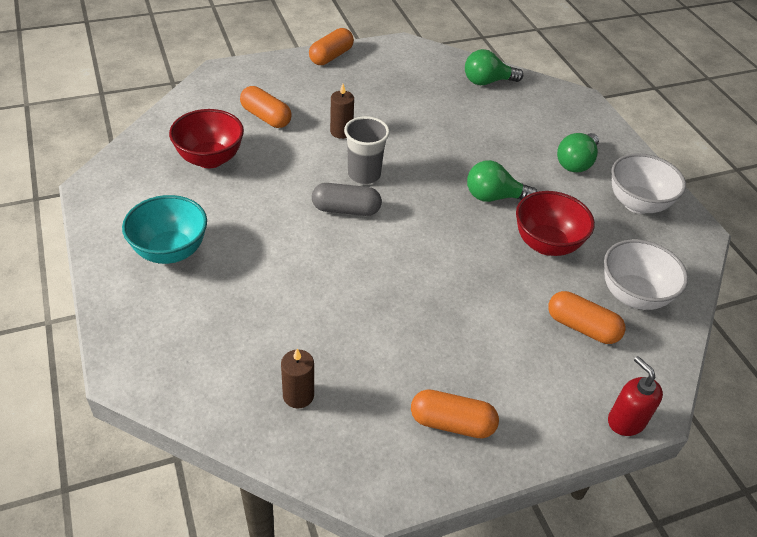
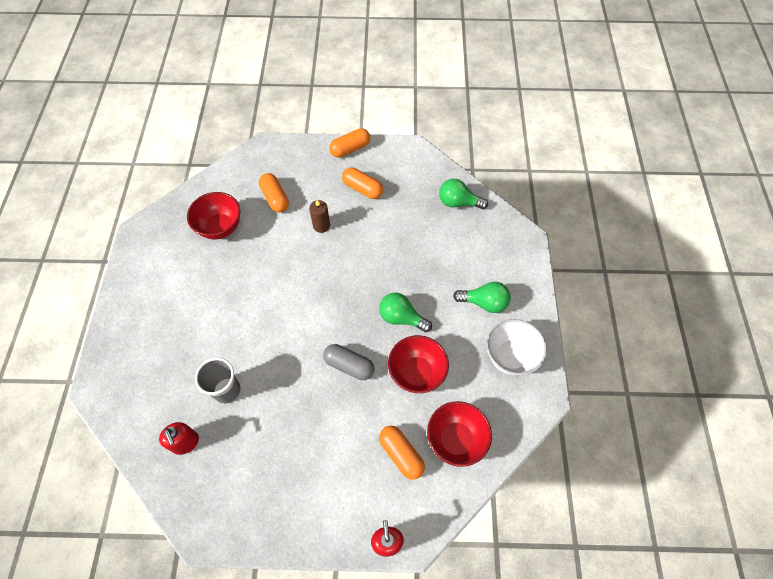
camera: 25 degrees right, 15 degrees up
turquoise bowl [122,195,207,264] -> none
brown candle [281,349,314,409] -> red soap dispenser [159,422,199,455]
grey capsule [312,183,382,216] -> grey capsule moved to [323,344,375,380]
grey cup [344,116,390,184] -> grey cup moved to [195,358,241,404]
orange capsule [411,389,499,439] -> orange capsule moved to [342,167,383,199]
green light bulb [557,133,599,172] -> green light bulb turned 135 degrees counterclockwise [453,282,511,313]
white bowl [604,239,688,310] -> red bowl [427,401,492,467]

